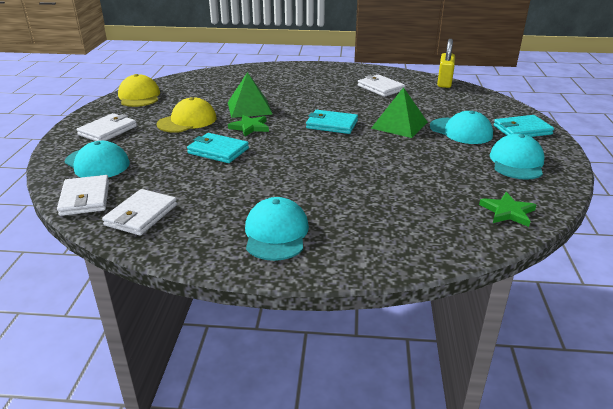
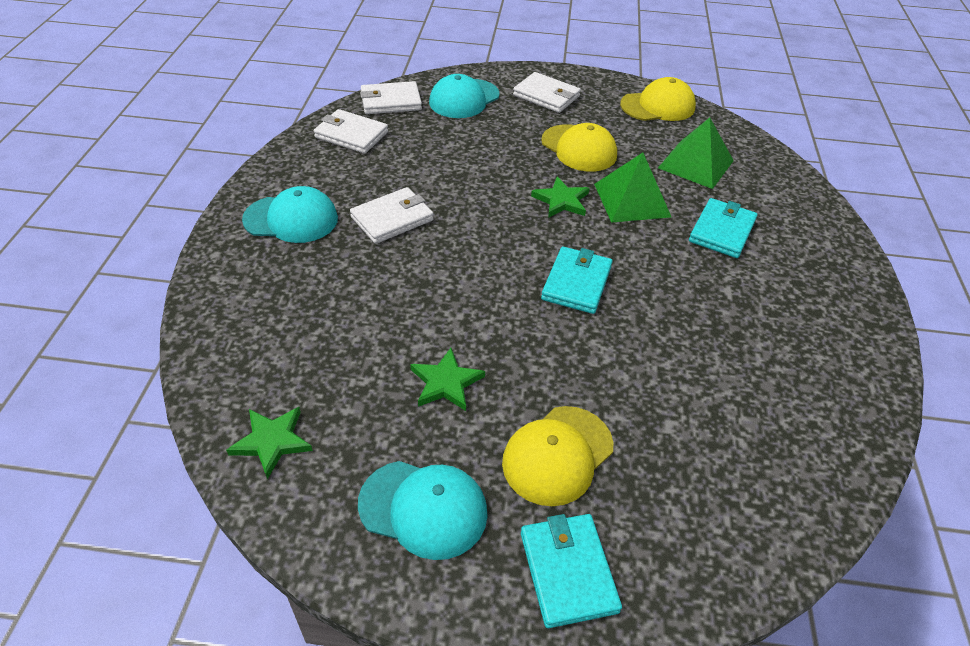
camera: 90 degrees right, 15 degrees up
turquoise wallet [187,133,249,163] -> turquoise wallet moved to [689,198,758,258]
white wallet [358,75,405,97] -> white wallet moved to [350,187,434,244]
green pyramid [371,87,428,138] -> green pyramid moved to [658,117,734,189]
turquoise cap [430,111,493,144] -> yellow cap [502,406,613,506]
yellow padlock [437,39,455,88] -> none
none -> green star [410,348,485,411]

